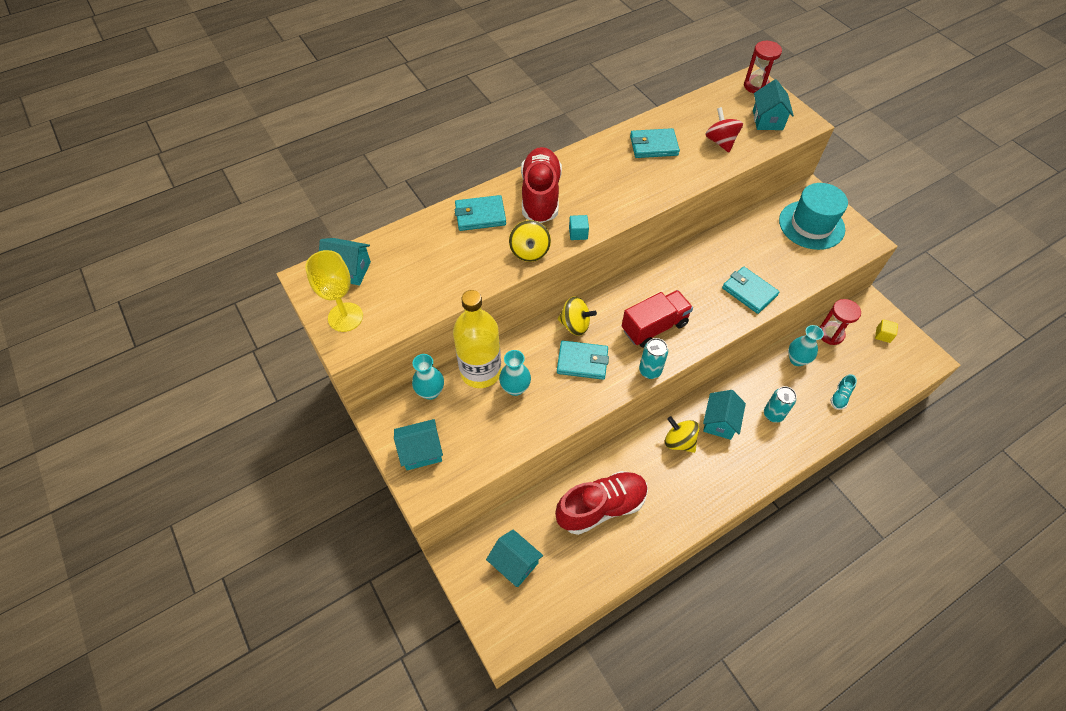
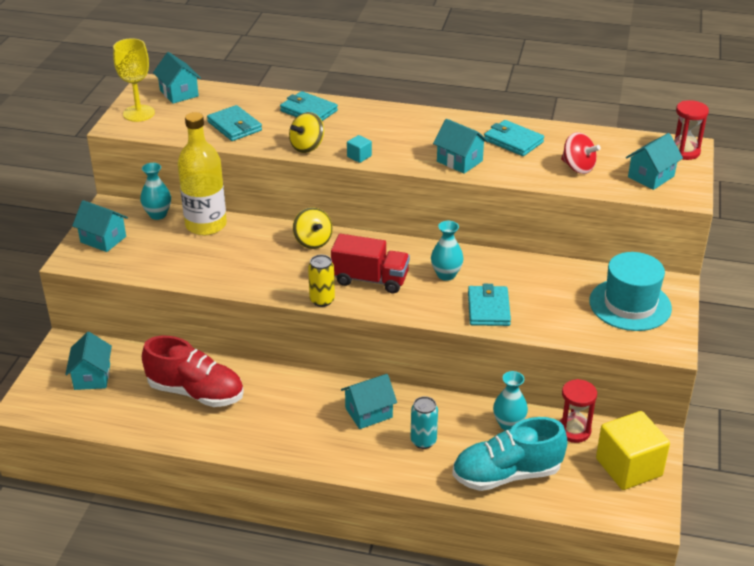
camera: 45 degrees right, 20 degrees down
turquoise vase [499,350,531,396] -> turquoise vase moved to [431,221,464,281]
red shoe [521,147,562,223] -> none
turquoise wallet [557,341,609,380] -> turquoise wallet moved to [207,105,262,141]
turquoise can [639,338,668,379] -> yellow can [308,255,335,307]
yellow spinning top [665,416,699,453] -> none
red spinning top [705,107,743,152] -> red spinning top turned 105 degrees clockwise [561,132,601,174]
turquoise shoe [830,374,857,410] -> turquoise shoe [452,417,567,491], size x2.39
yellow cube [875,319,898,343] -> yellow cube [596,411,670,490], size x2.42
none -> turquoise house [433,119,488,174]

